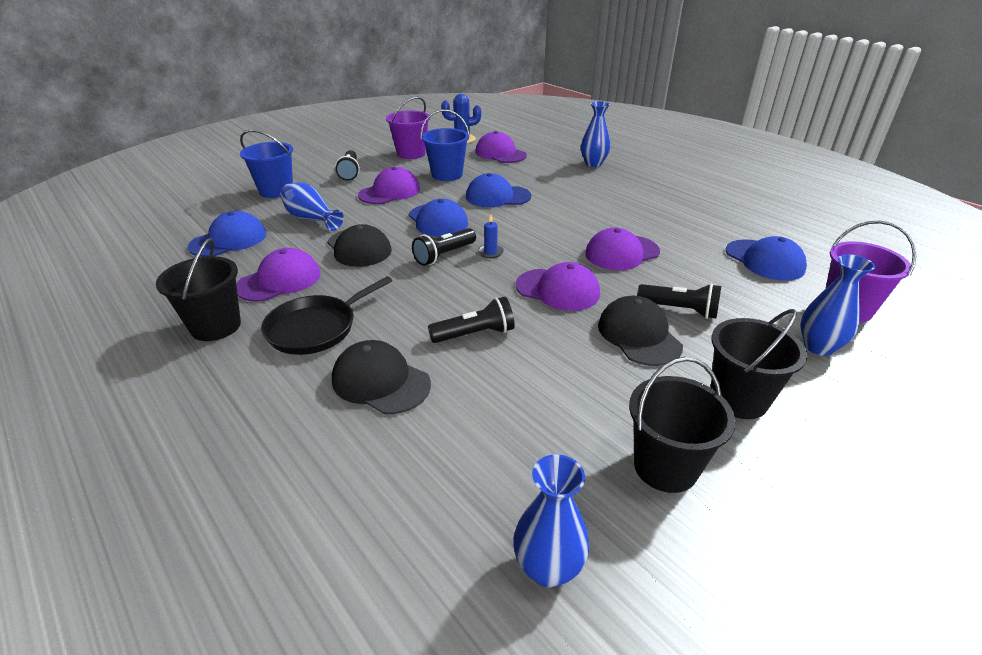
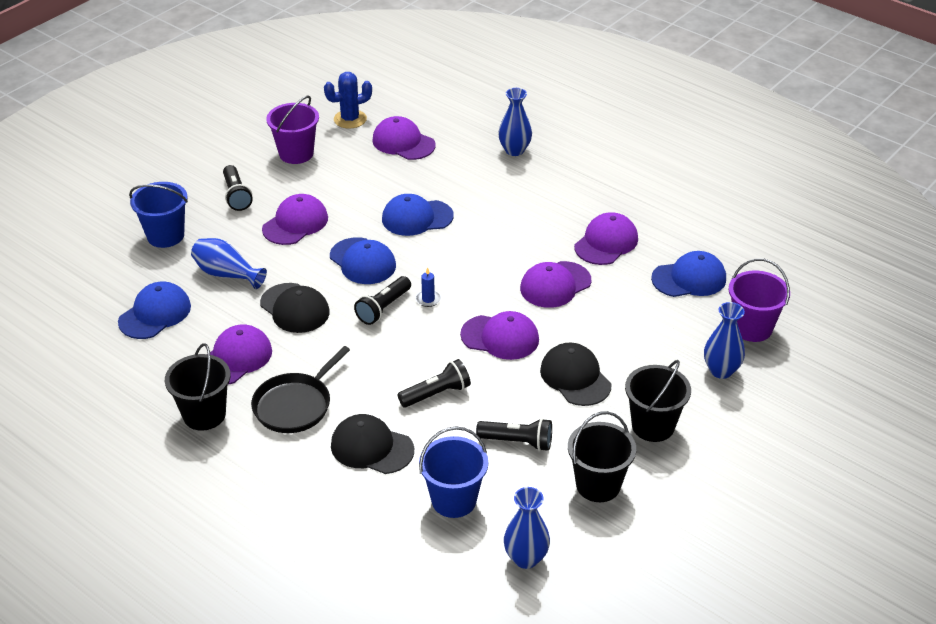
camera: 10 degrees left, 5 degrees up
blue bucket [421,109,470,181] -> blue bucket moved to [419,427,488,518]
black flashlight [637,284,721,319] -> black flashlight moved to [476,418,552,451]
blue cap [726,236,807,281] -> blue cap turned 60 degrees counterclockwise [651,251,726,297]
none -> purple cap [574,212,638,265]

